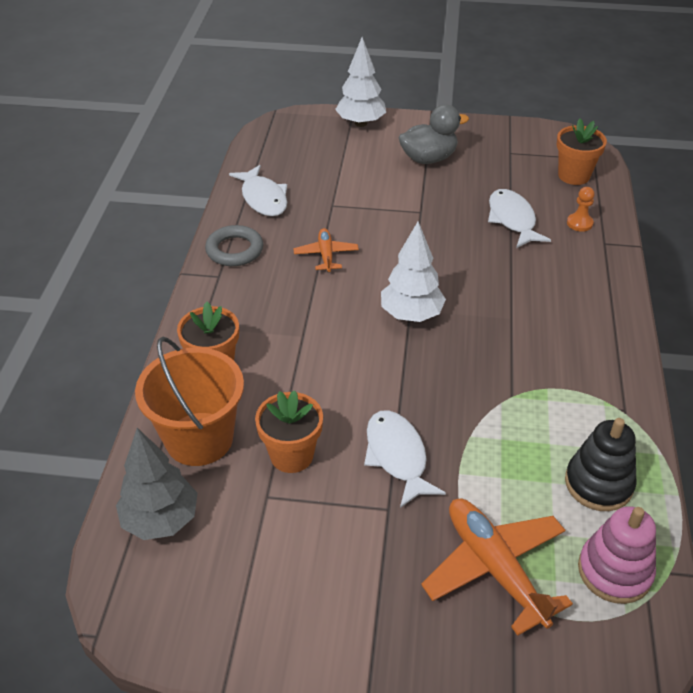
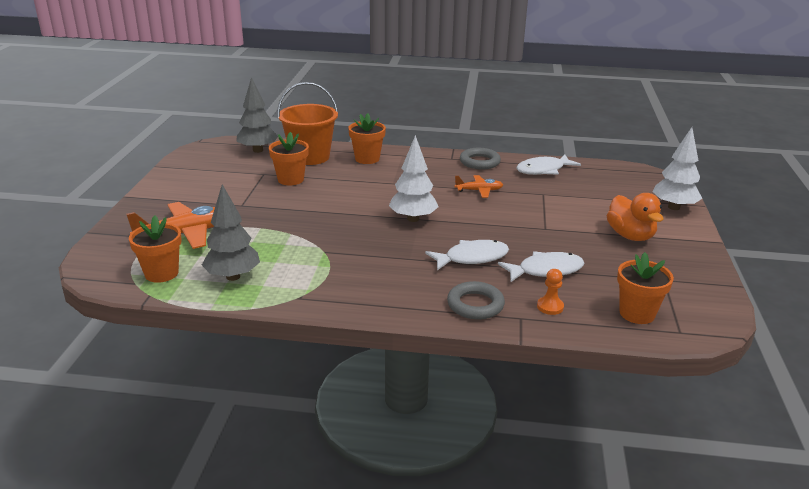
camera: 90 degrees right, 15 degrees down
white fish [364,410,446,508] -> white fish moved to [425,240,509,270]
grey duck [398,104,469,164] -> orange duck [607,193,663,241]
black stacking toy [565,418,637,511] -> grey tree [202,184,260,281]
pink stacking toy [578,506,656,604] -> orange flower pot [129,215,182,283]
none -> grey ring [447,281,505,320]

